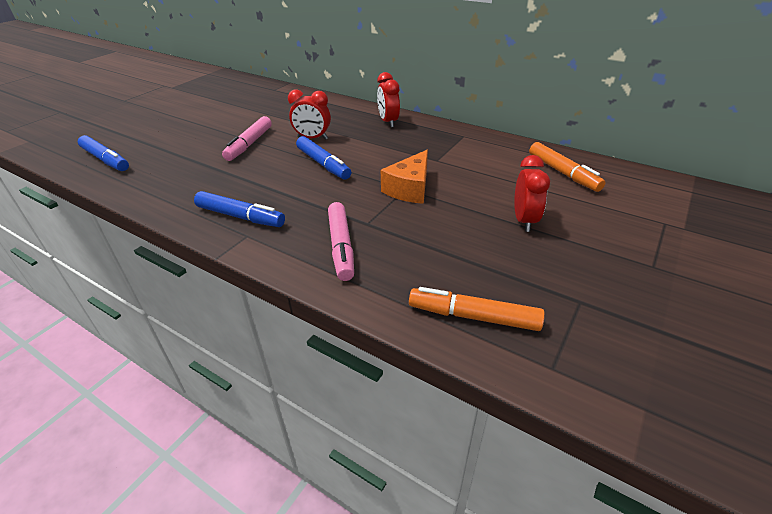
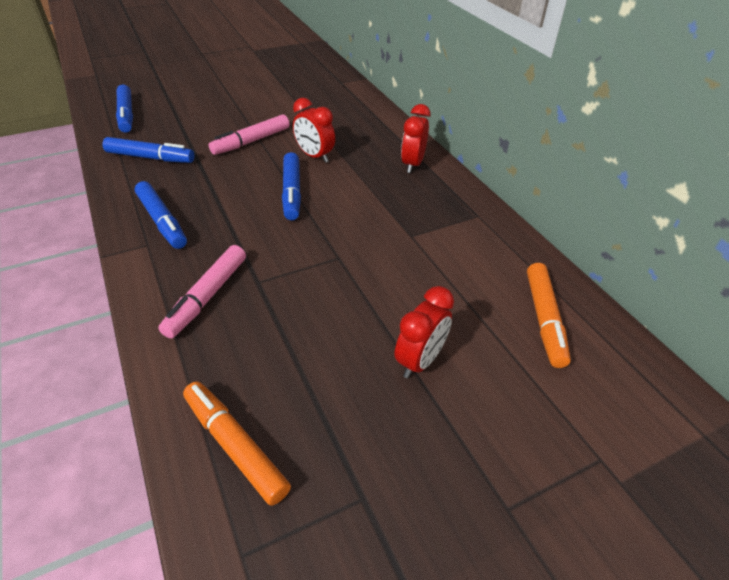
camera: 30 degrees right, 5 degrees up
orange cheese [381,150,428,204] -> none
none -> blue marker [103,137,195,163]

